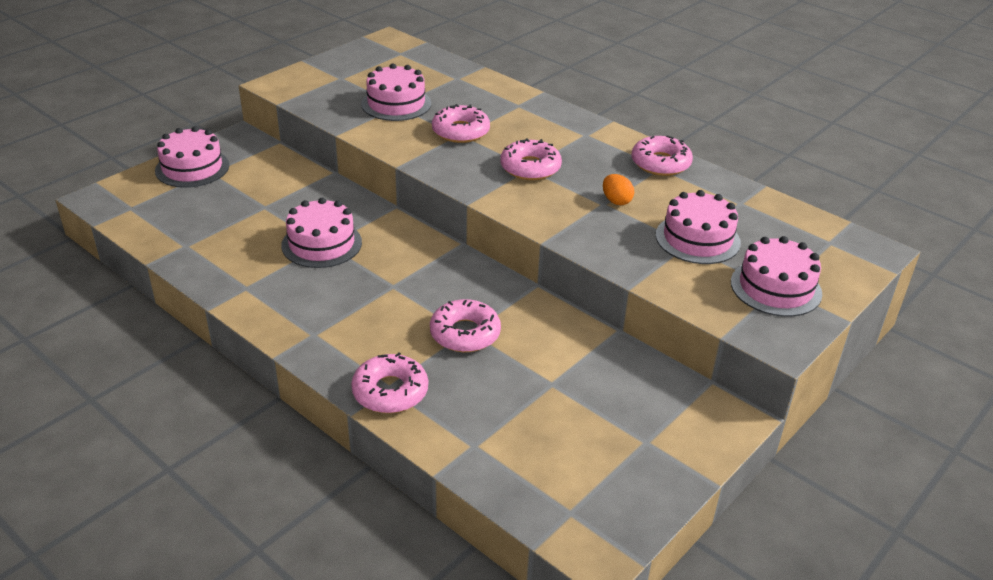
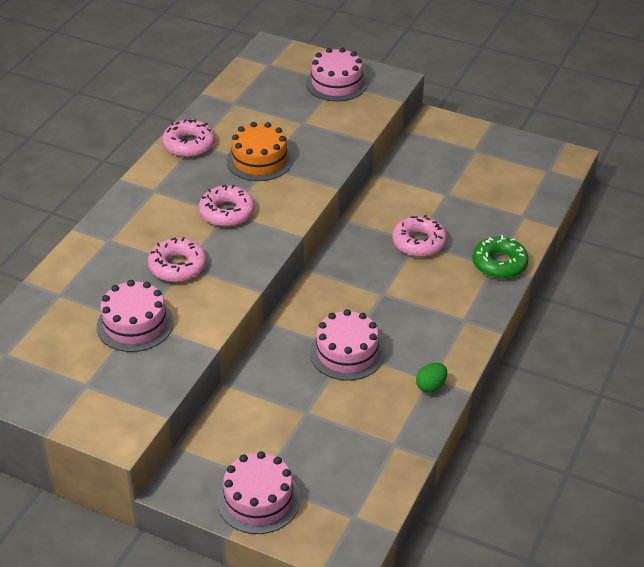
camera: 105 degrees left, 5 degrees up
pink donut [351,352,428,413] -> green donut [472,235,529,279]
orange egg [603,174,634,205] -> orange cake [227,122,293,181]
pink cake [656,190,741,264] -> none
none -> green egg [416,363,447,393]

